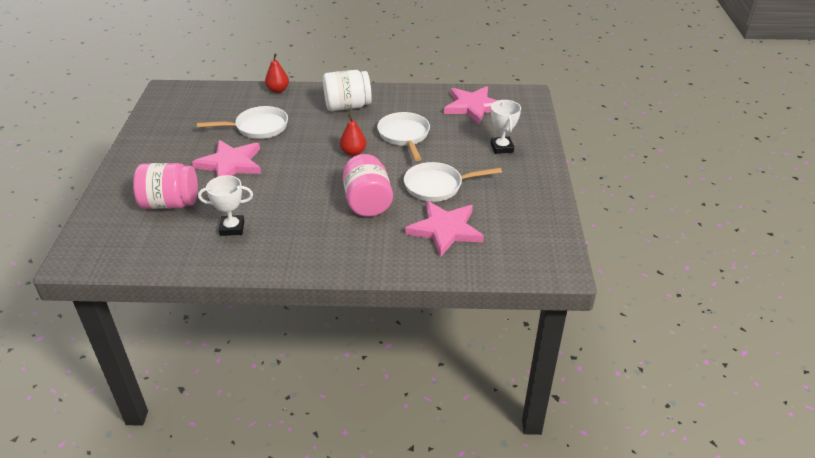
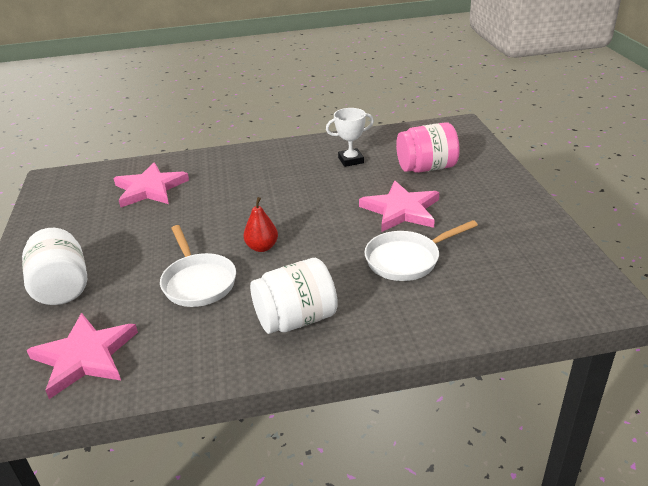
camera: 170 degrees right, 5 degrees down
red pear [265,53,289,93] -> none
pink jar [343,154,393,217] -> none
white pan [404,162,502,202] -> none
white trophy [491,100,521,154] -> white jar [22,228,87,305]

